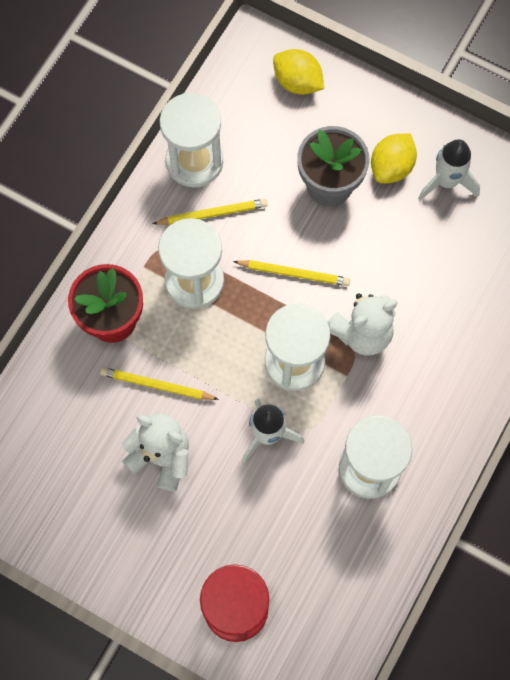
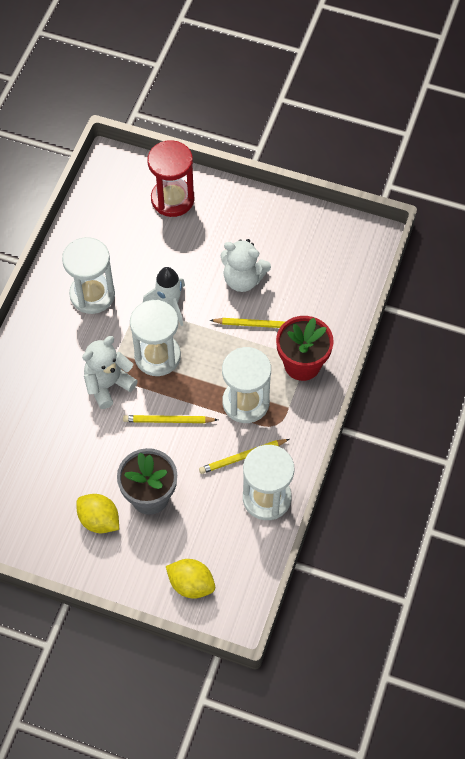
camera: 170 degrees right, 10 degrees down
yellow lemon [371,133,417,184] -> yellow lemon turned 75 degrees counterclockwise [76,494,119,533]
white rocket [418,139,480,200] -> none

